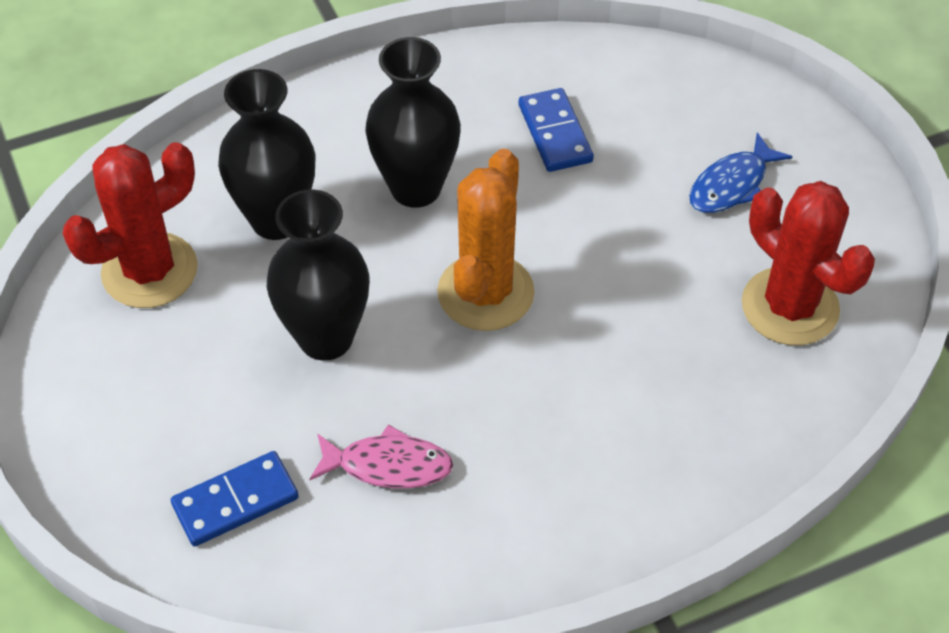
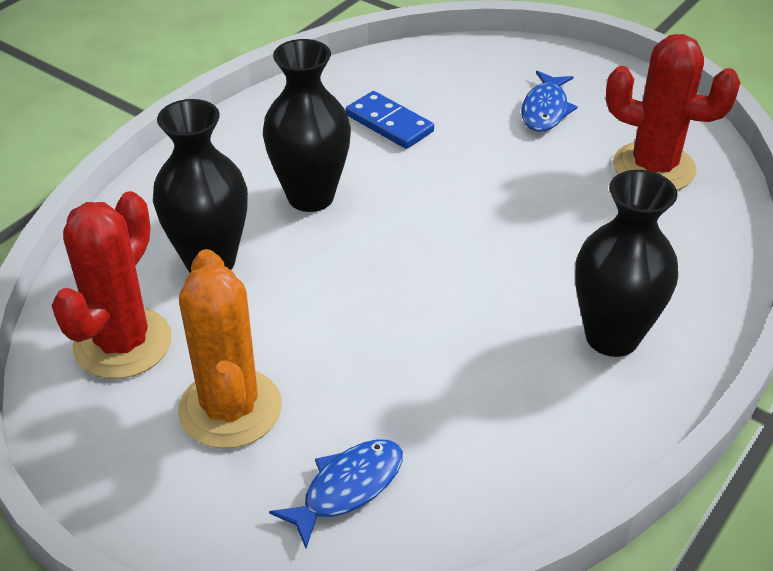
camera: 30 degrees left, 10 degrees down
blue domino [171,451,299,547] -> blue fish [269,439,403,549]
black vase [267,189,369,361] -> black vase moved to [575,170,678,357]
pink fish [310,424,453,488] -> none
orange cactus [437,149,535,331] -> orange cactus moved to [178,249,282,449]

